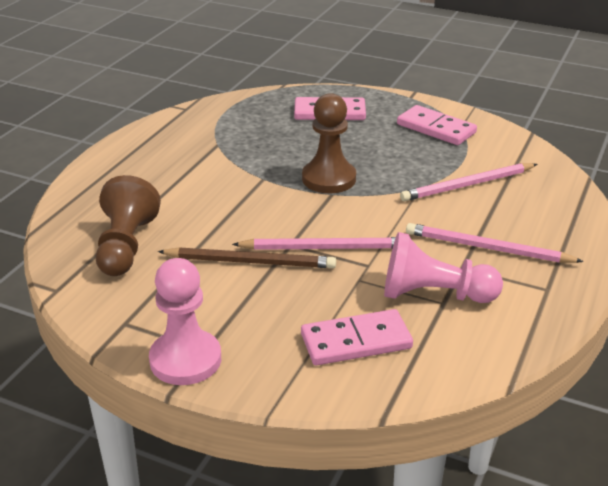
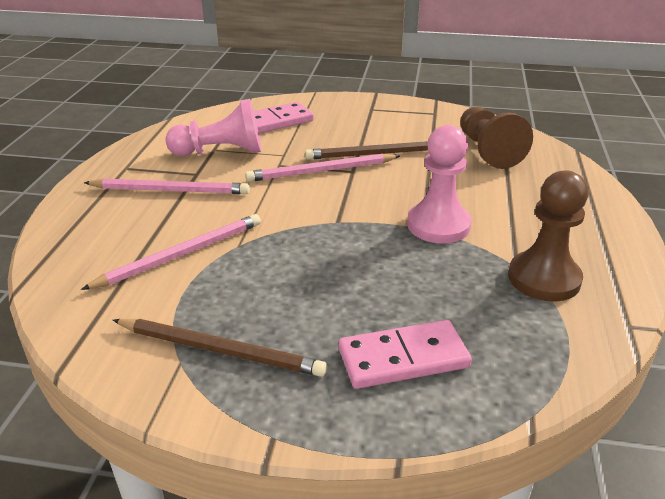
camera: 165 degrees right, 0 degrees up
pink pawn [149,258,221,385] -> pink pawn moved to [407,125,472,243]
brown pawn [302,93,356,193] -> brown pawn moved to [508,170,588,302]
pink domino [397,105,477,145] -> brown pencil [113,319,327,377]

